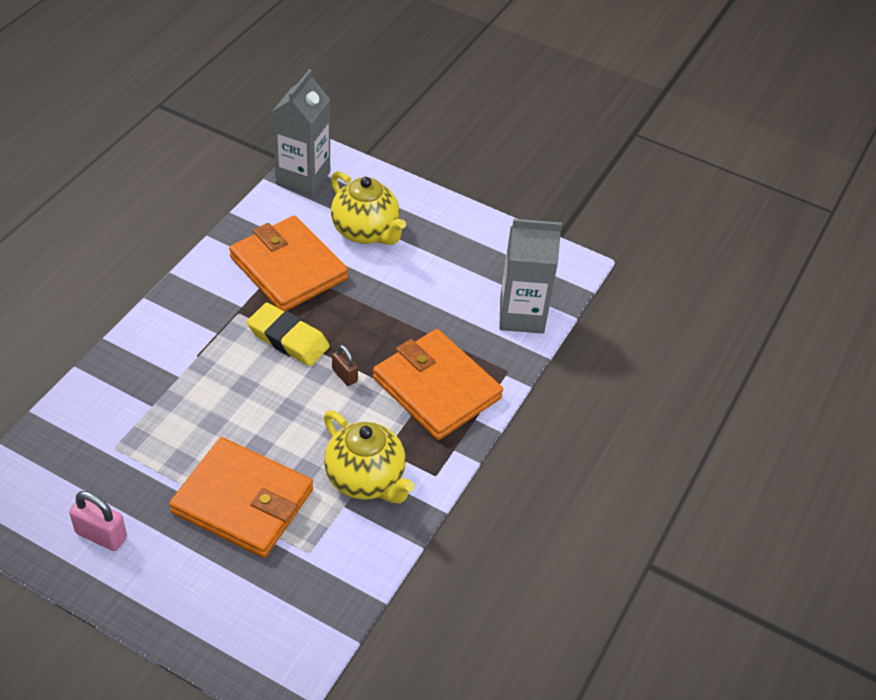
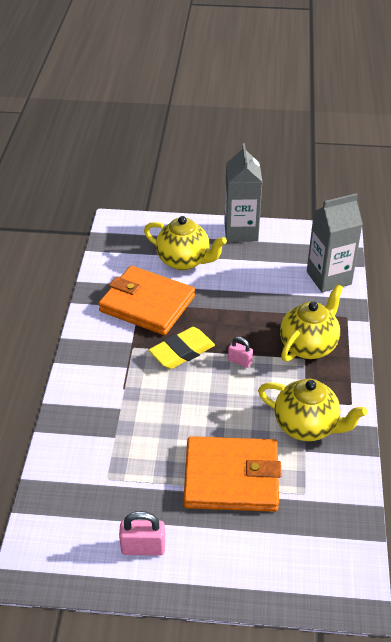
camera: 20 degrees left, 5 degrees down
yellow eraser [247,302,330,366] -> yellow eraser turned 45 degrees counterclockwise [149,327,215,369]
grey carton [272,69,330,196] -> grey carton moved to [224,143,262,242]
brown padlock [332,345,358,386] -> pink padlock [228,337,253,368]
orange wallet [373,329,503,440] -> yellow teapot [280,284,343,362]

